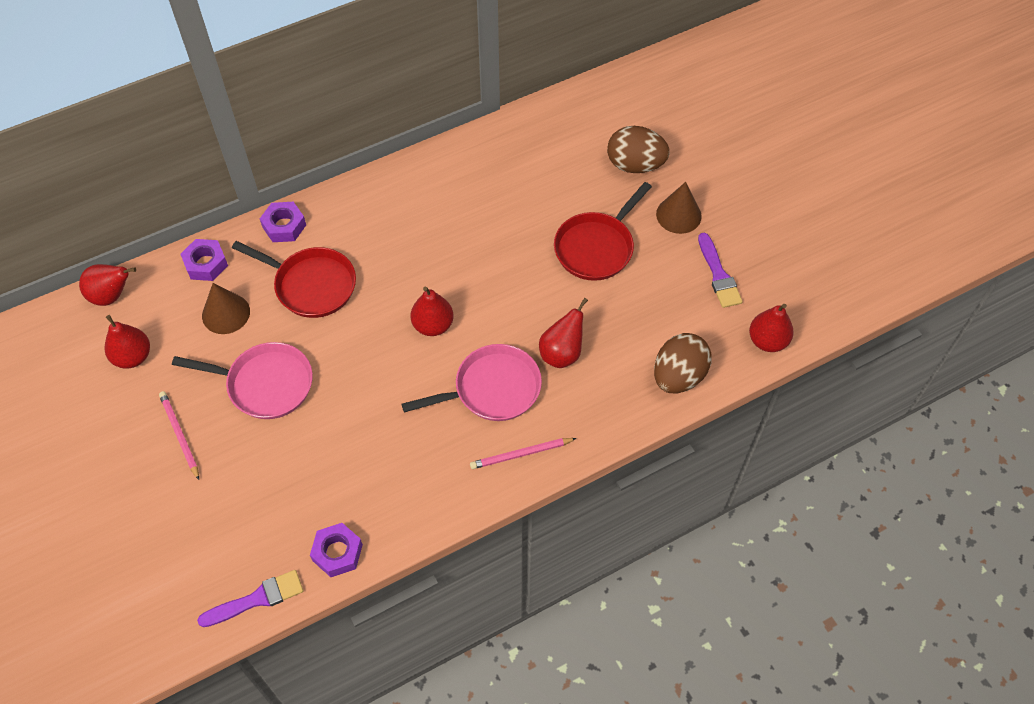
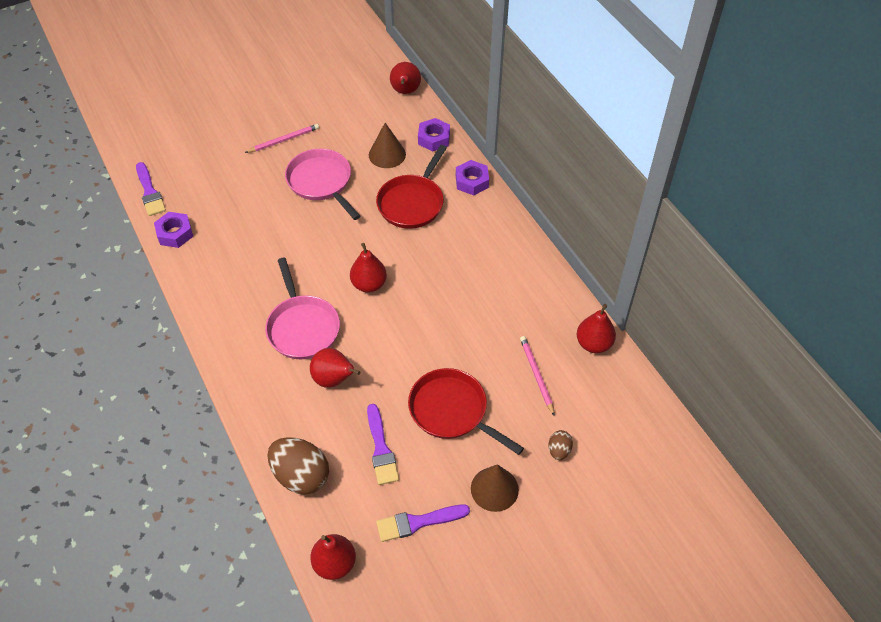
camera: 90 degrees right, 5 degrees down
red pear [105,315,150,368] -> red pear moved to [577,304,616,353]
pink pan [172,342,313,419] -> pink pan turned 135 degrees clockwise [285,149,360,220]
pink pencil [470,438,577,469] -> pink pencil moved to [520,336,555,416]
brown egg [607,126,670,173] -> brown egg [549,430,573,460], size x0.49
none -> purple brush [367,404,399,485]

